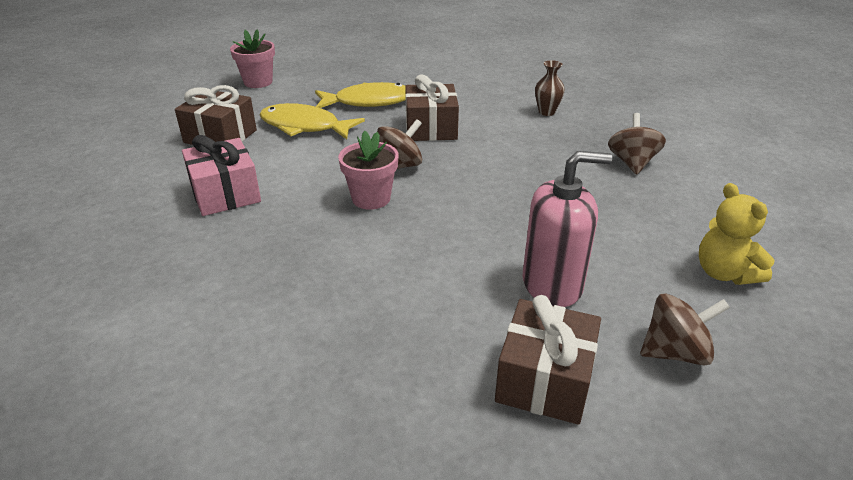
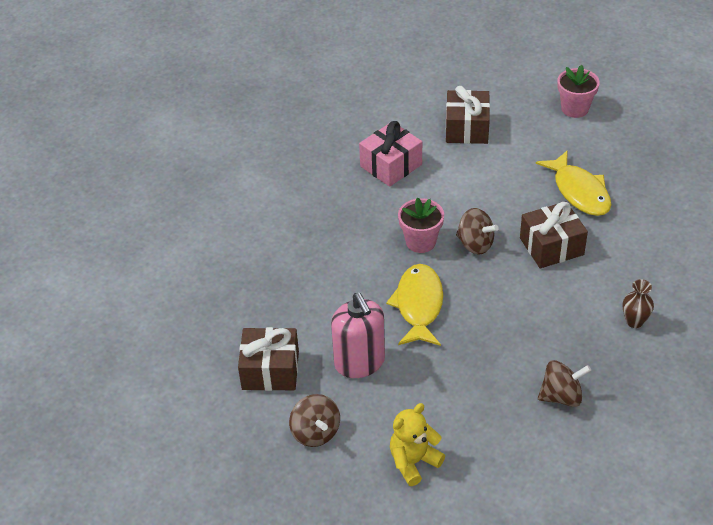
camera: 75 degrees right, 10 degrees up
yellow fish [259,103,365,140] -> yellow fish moved to [386,264,443,346]

